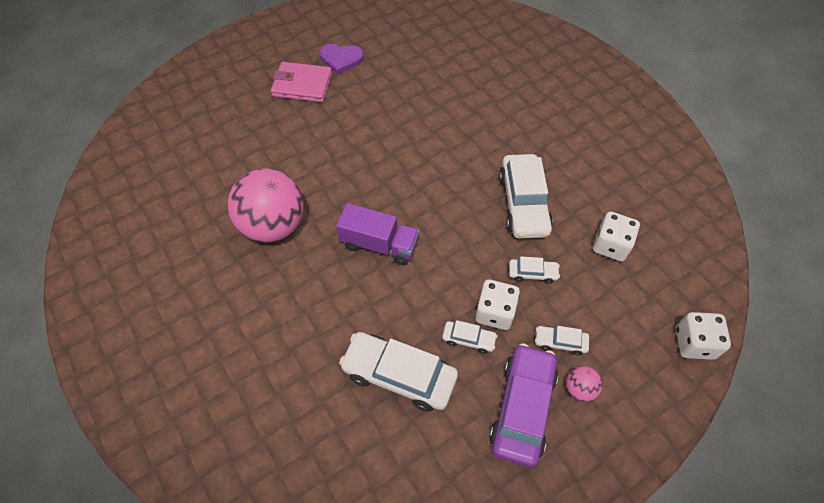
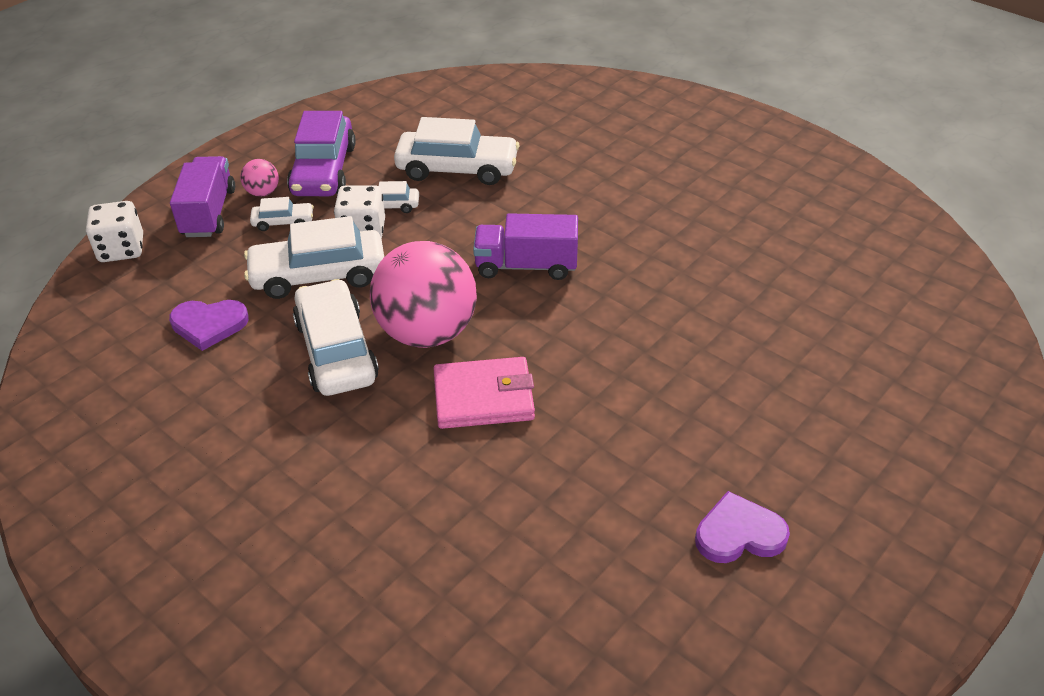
camera: 165 degrees right, 15 degrees down
pink ball [228,168,304,243] -> pink ball moved to [370,241,477,348]
pink wallet [271,62,332,102] -> pink wallet moved to [433,357,535,429]
white car [509,256,560,284] -> white car [244,216,384,299], size x2.07
white dice [593,212,640,261] -> purple heart [169,300,249,351]
none -> purple truck [170,156,235,237]

